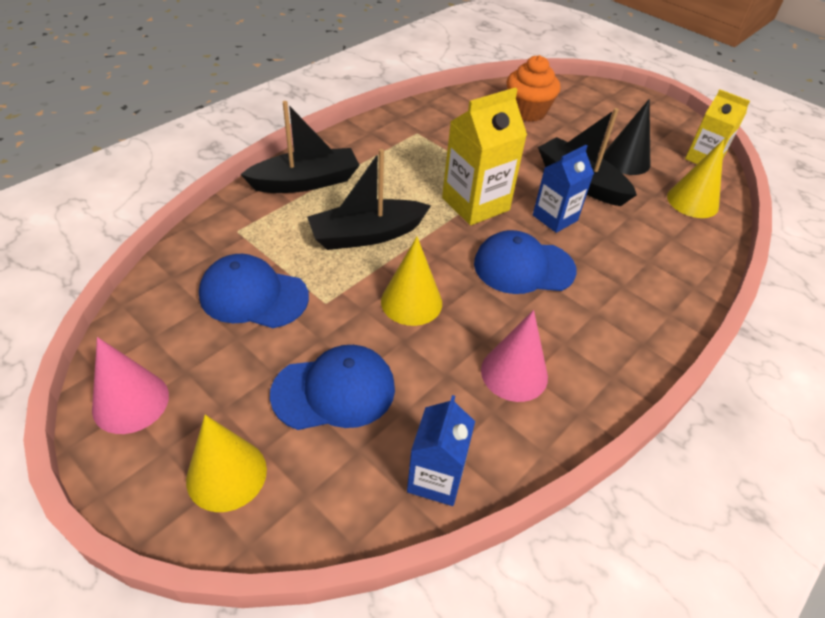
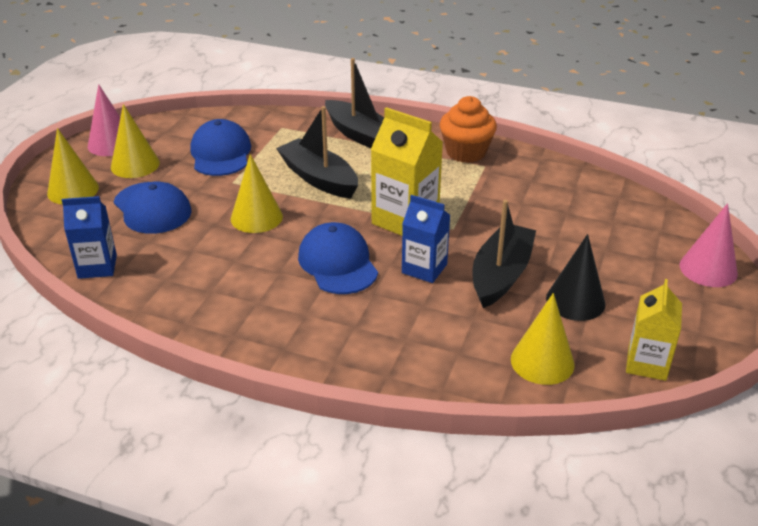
camera: 70 degrees right, 10 degrees down
pink cone [481,310,548,402] -> pink cone moved to [679,203,738,287]
orange cupcake [507,55,560,122] -> orange cupcake moved to [440,96,497,163]
none -> yellow cone [111,104,160,178]

